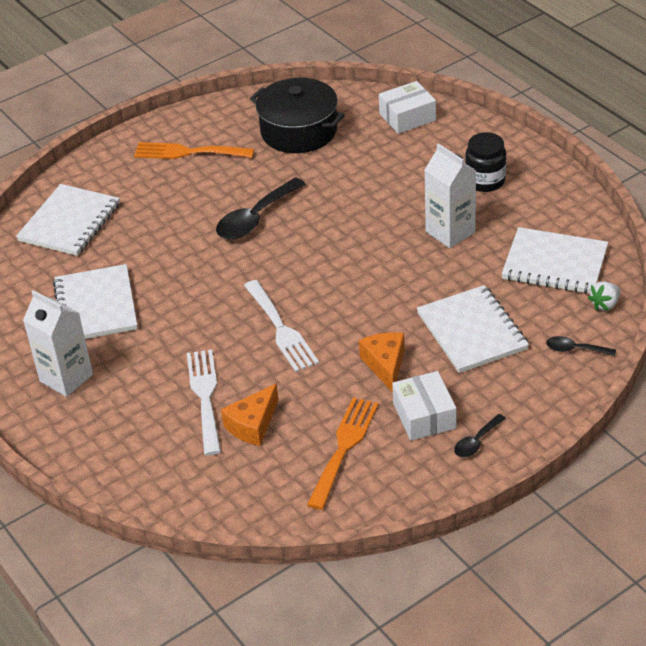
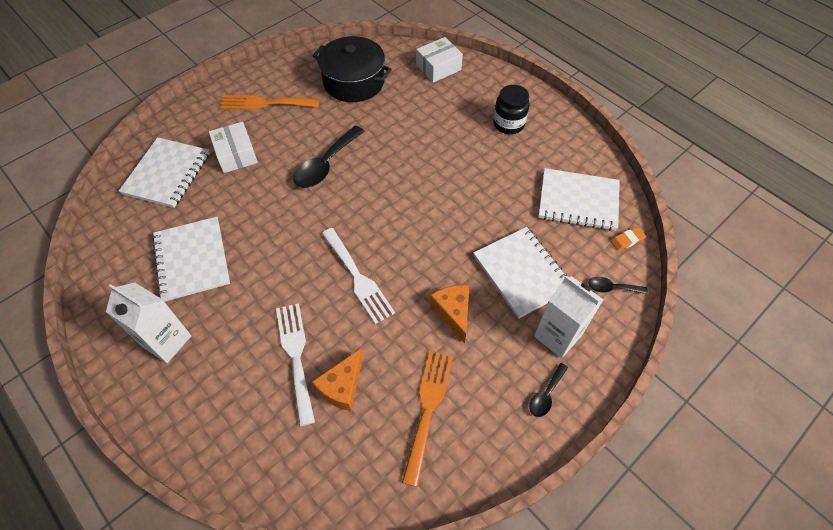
camera: 10 degrees left, 15 degrees up
white box [392,371,456,441] -> white box moved to [209,122,258,173]
white carton [425,143,476,248] -> white carton moved to [534,275,603,358]
white strawberry [588,282,620,311] -> orange eraser [610,227,646,251]

